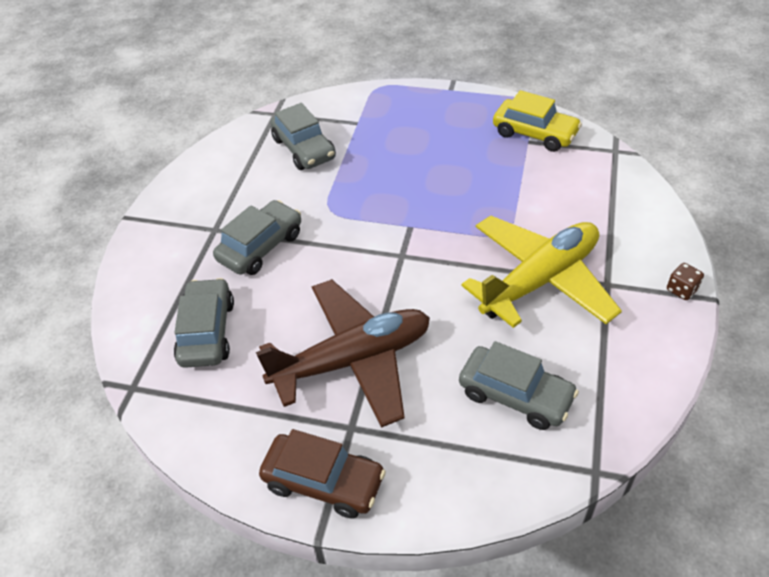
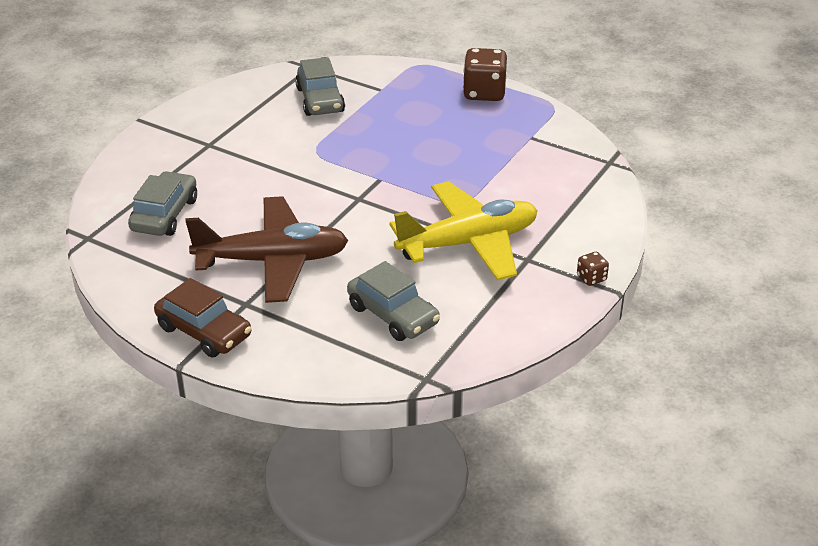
camera: 15 degrees right, 10 degrees down
grey car [213,200,301,275] -> none
yellow car [493,90,582,152] -> none
none -> brown dice [463,48,507,101]

